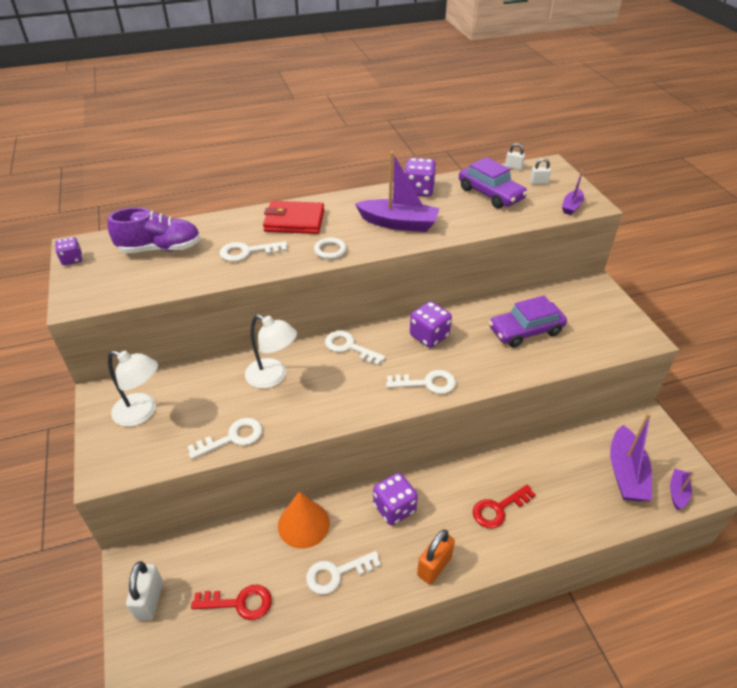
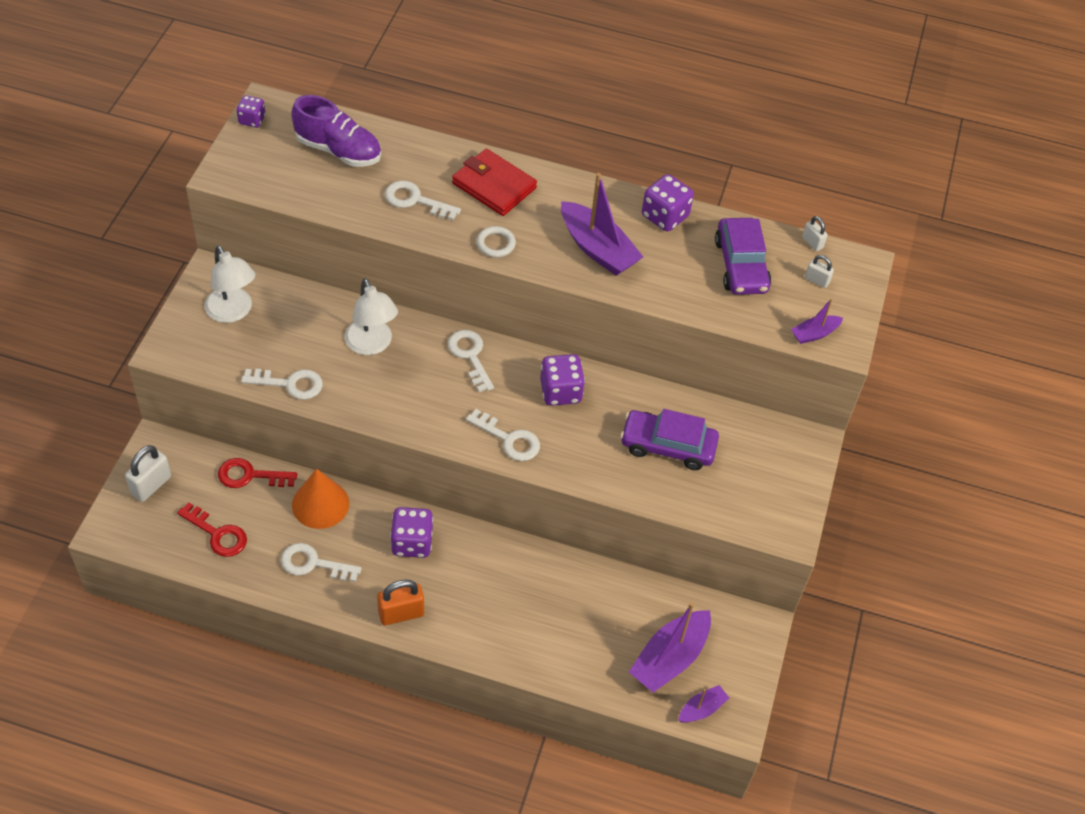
camera: 30 degrees right, 10 degrees up
red key [473,485,535,528] -> red key moved to [218,458,297,488]

